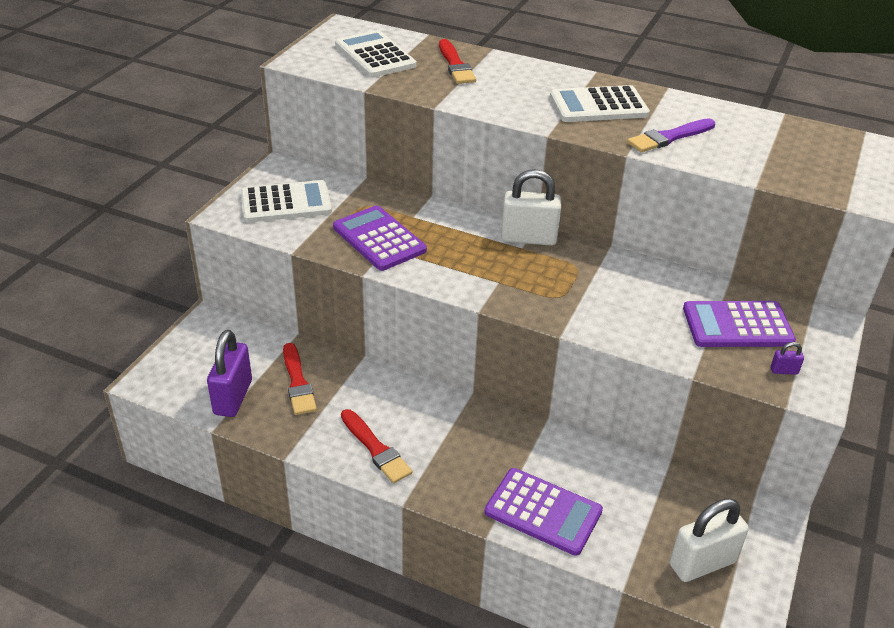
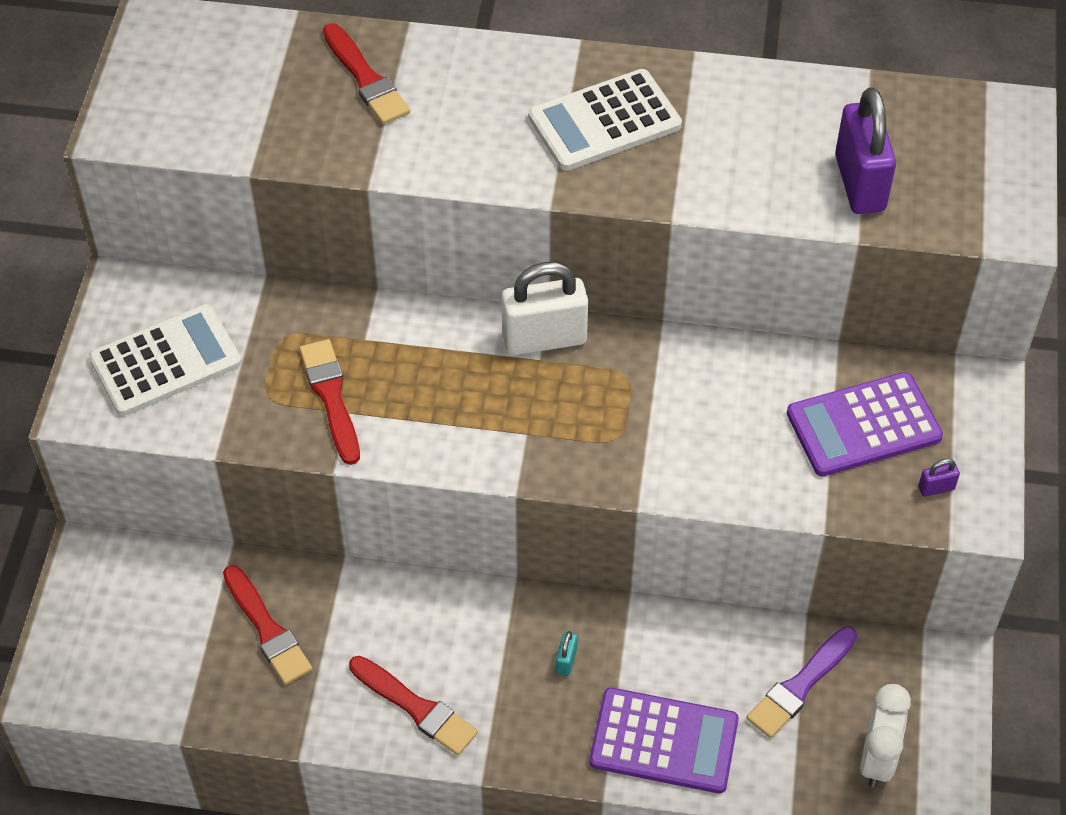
camera: 15 degrees left, 15 degrees up
purple padlock [207,330,252,417] -> purple padlock moved to [835,87,896,214]
purple calculator [333,206,427,271] -> red brush [300,339,360,465]
white calculator [335,30,416,77] -> none
purple brush [627,118,715,152] -> purple brush moved to [746,627,857,738]
white padlock [670,498,749,582] -> white clock [860,684,911,787]
none -> turquoise padlock [556,631,578,676]

